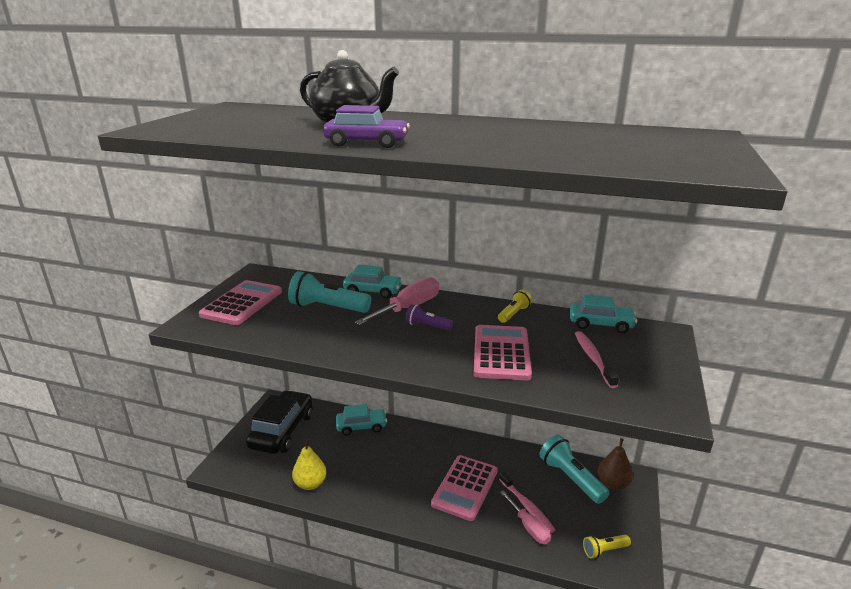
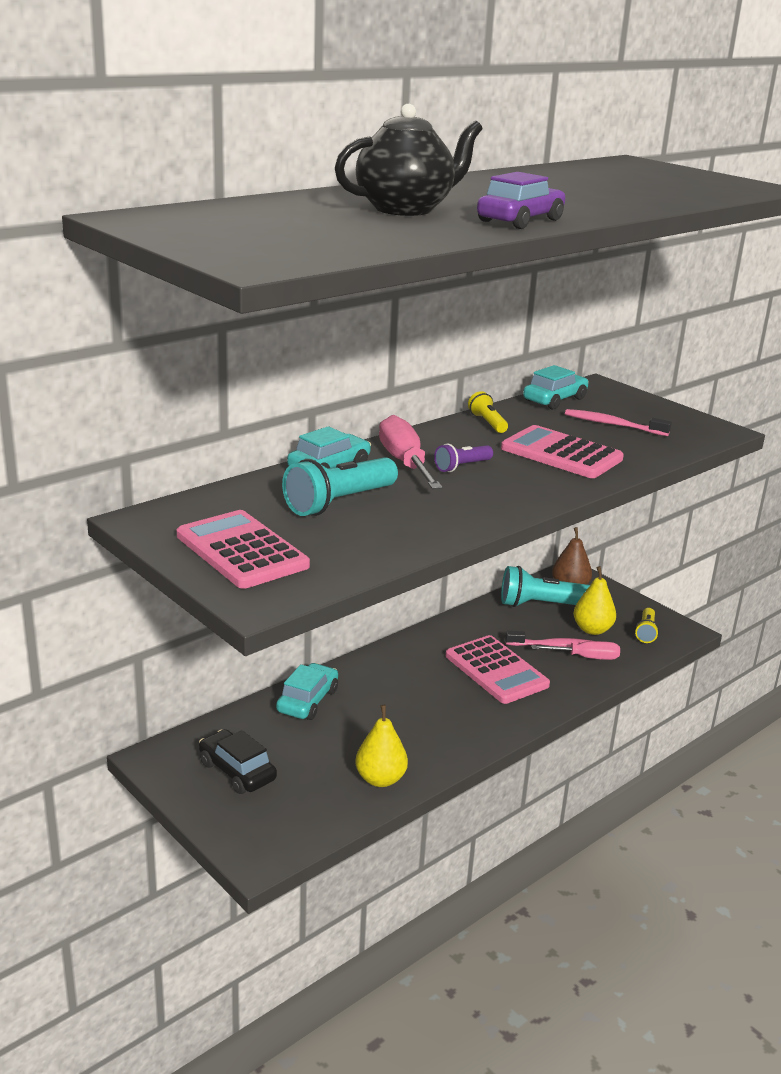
camera: 60 degrees left, 0 degrees up
black car [246,390,313,454] -> black car [199,729,277,794], size x0.61
none -> yellow pear [574,566,616,635]

